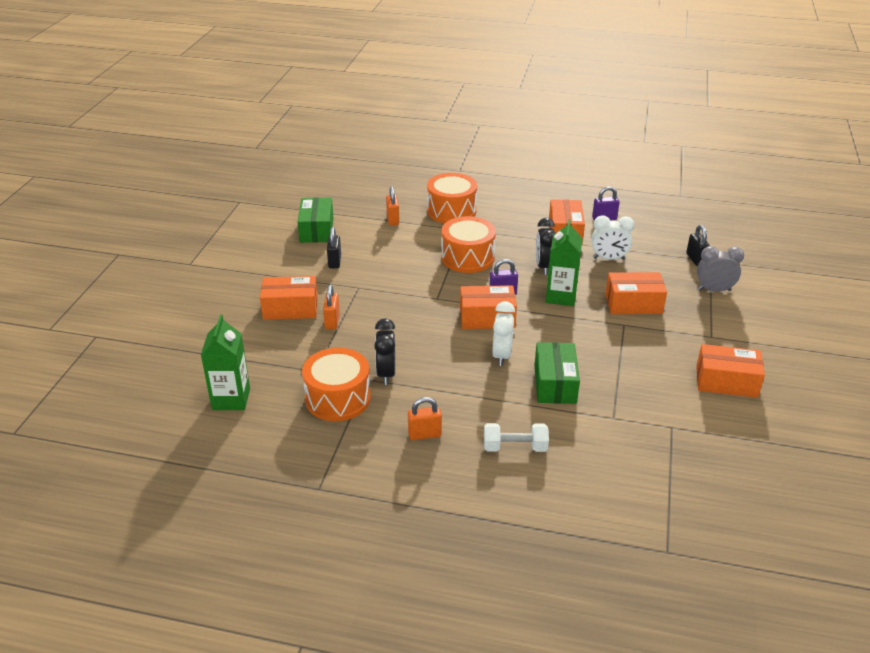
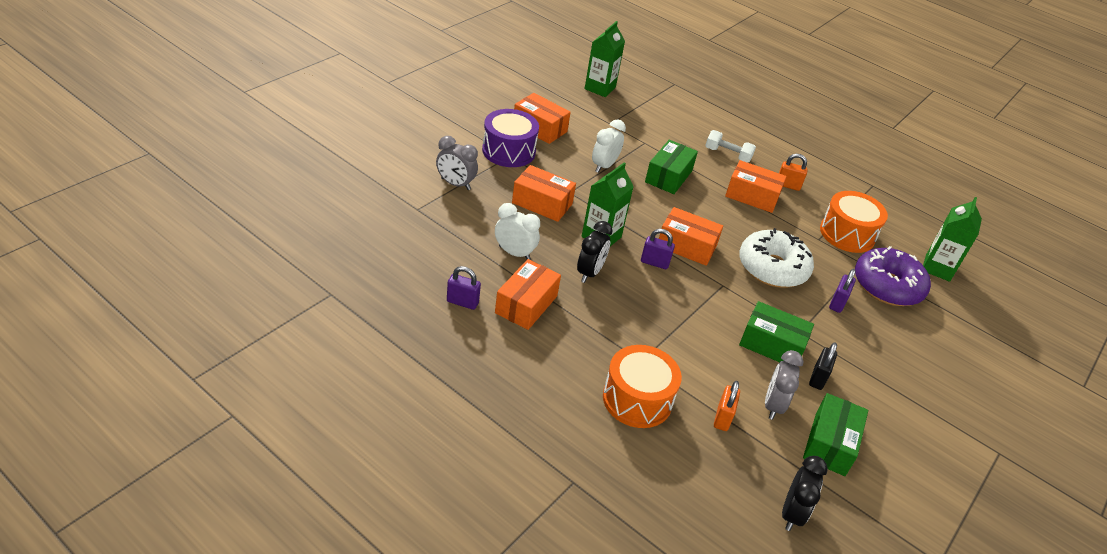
camera: 160 degrees left, 5 degrees up
orange box [260,276,318,320] -> orange box moved to [725,160,787,213]
orange padlock [323,285,340,329] -> purple padlock [829,269,856,313]
black clock [374,318,395,385] -> black clock moved to [782,456,828,531]
orange drum [441,216,496,273] -> none
white clock [492,301,515,366] -> white clock moved to [592,119,626,173]
black padlock [686,225,710,266] -> none
none -> purple drum [482,109,539,167]
none -> green carton [585,21,625,97]
none -> white donut [739,228,814,288]
none -> green box [739,301,814,362]
none -> grey clock [765,350,803,420]
none -> purple donut [855,246,931,306]

